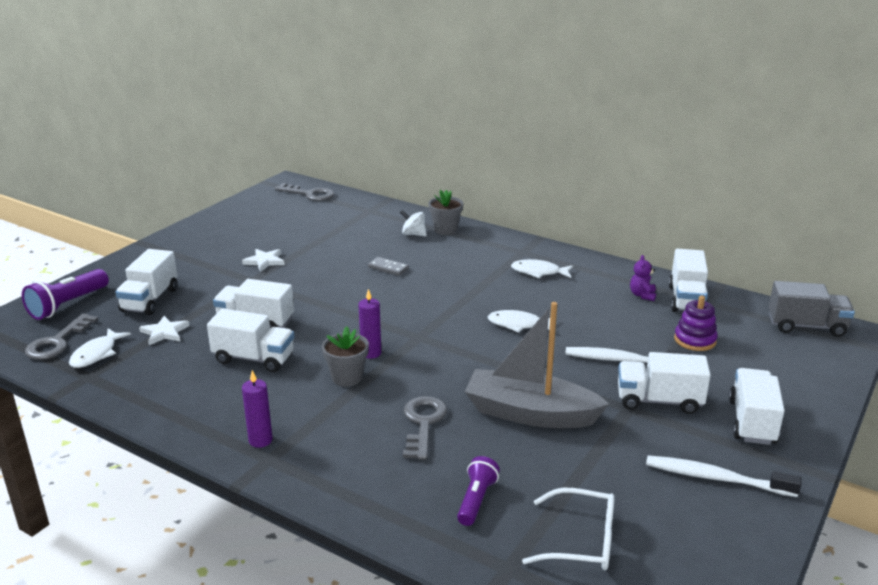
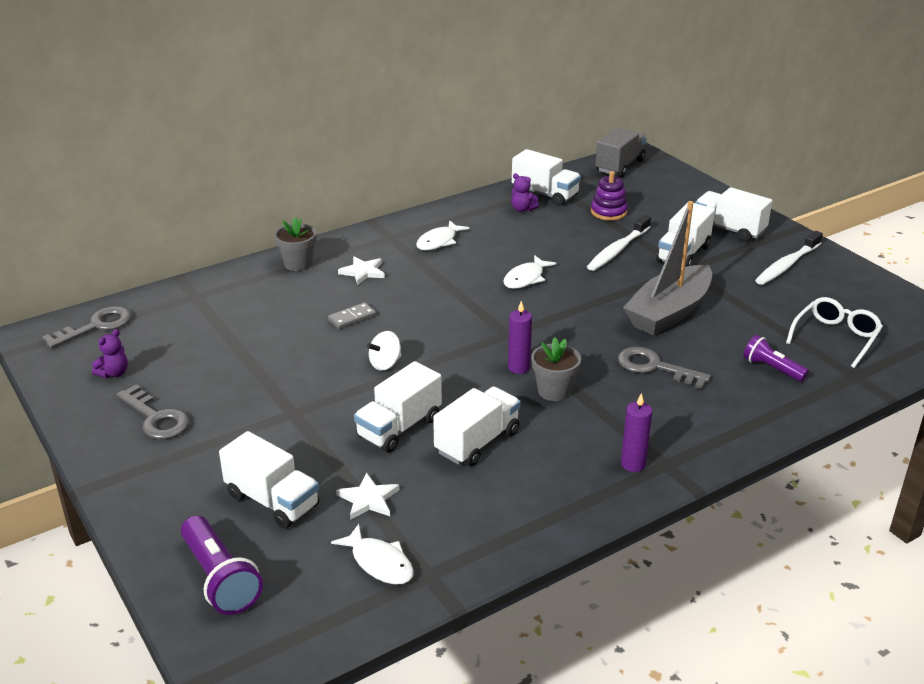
camera: 65 degrees left, 5 degrees up
grey key [25,313,99,360] -> grey key moved to [116,384,190,439]
white star [242,249,285,272] -> white star moved to [338,256,385,285]
white spinning top [400,210,427,236] -> white spinning top moved to [367,331,401,370]
none -> purple teddy bear [92,329,128,378]

